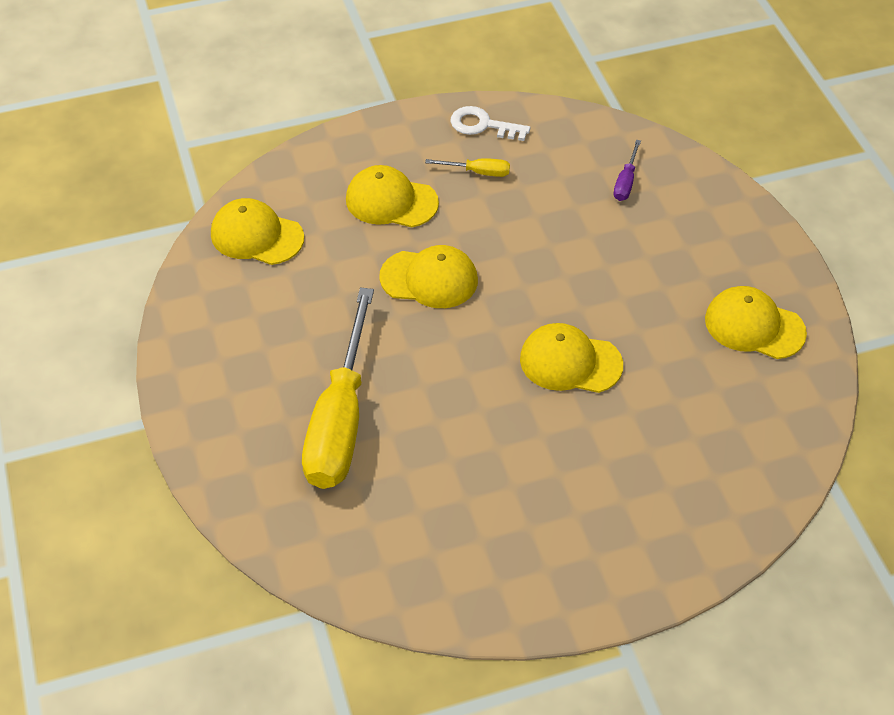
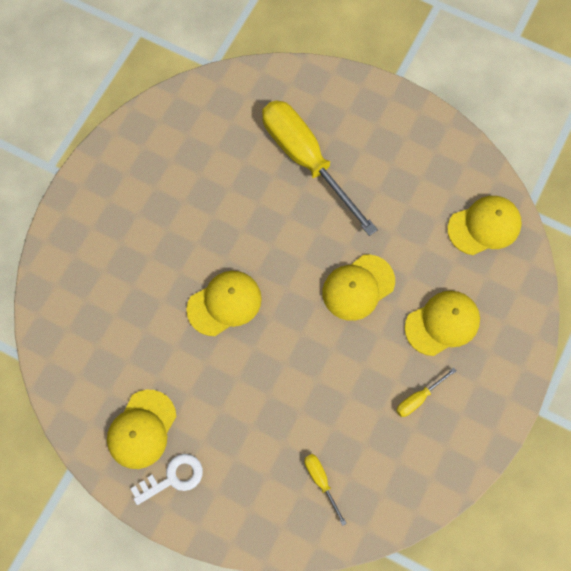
camera: 135 degrees right, 20 degrees up
white key [450,106,530,141] -> white key moved to [130,454,203,505]
purple screwdriver [613,140,641,201] -> yellow screwdriver [304,454,347,526]
yellow cap [705,286,807,359] -> yellow cap turned 135 degrees clockwise [107,390,177,469]

